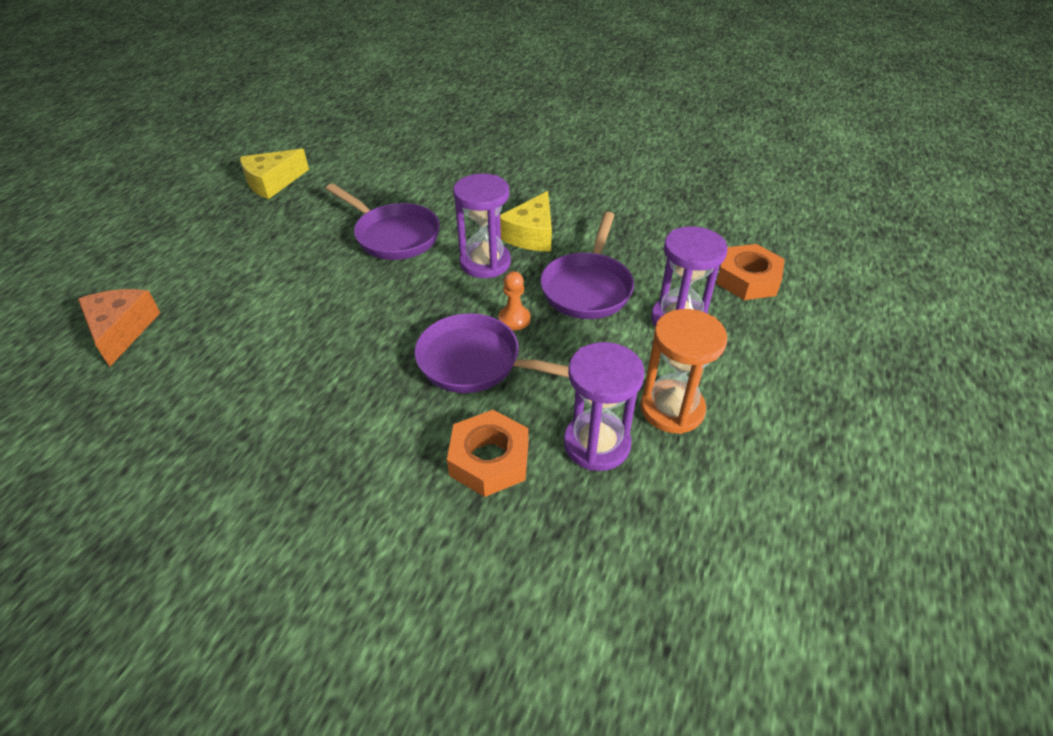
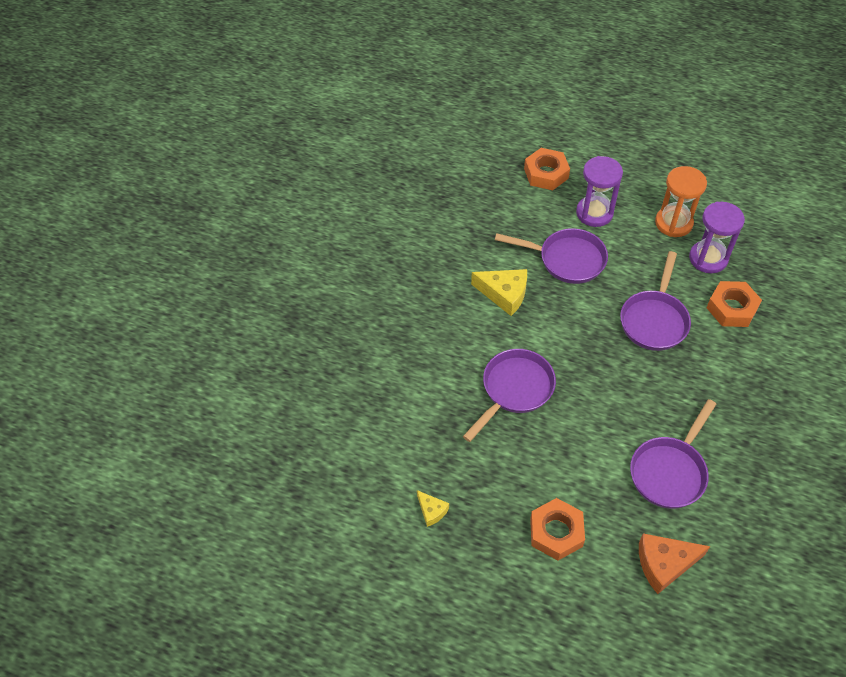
camera: 90 degrees left, 10 degrees up
yellow cheese [240,149,309,199] -> yellow cheese [417,490,449,527], size x0.56
purple hourglass [453,174,511,278] -> none
orange pawn [498,271,530,330] -> none
none -> orange nut [530,498,585,560]
none -> purple pan [630,399,716,509]

